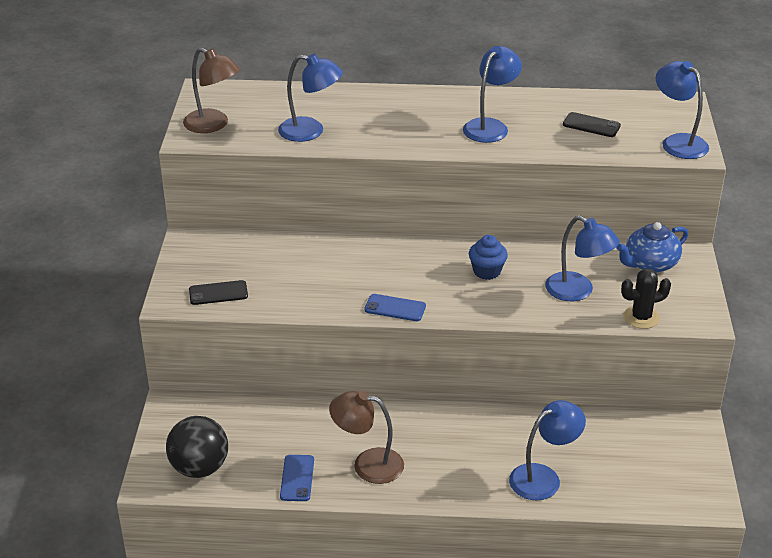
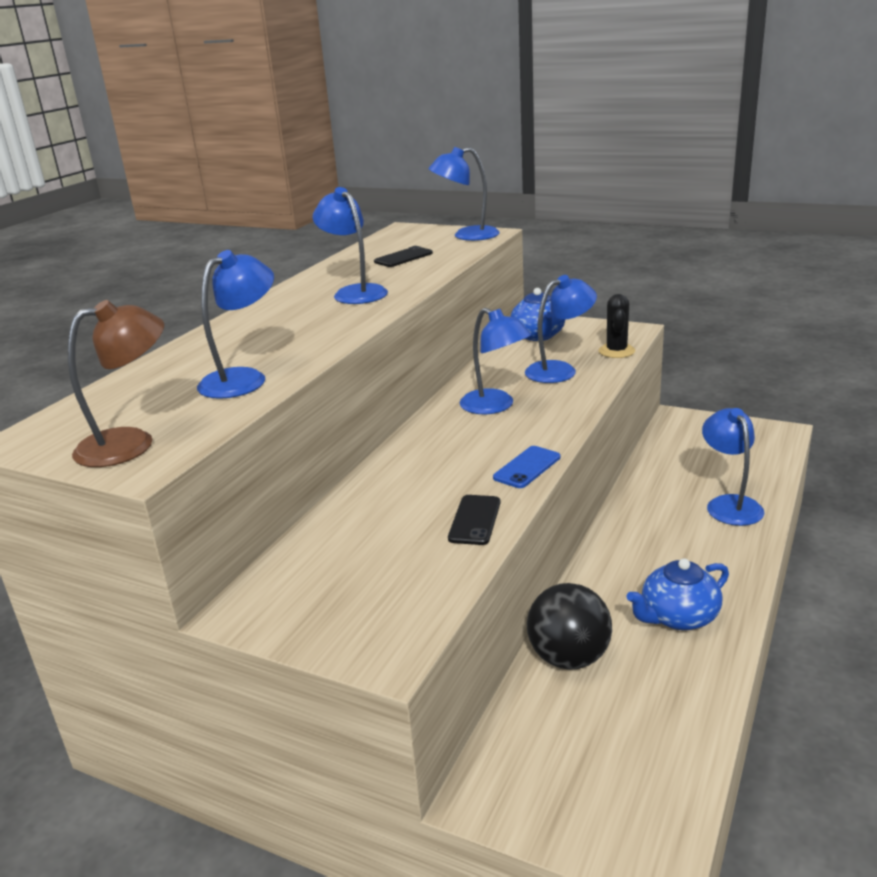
camera: 65 degrees left, 10 degrees down
black ball [166,416,228,478] -> black ball moved to [527,583,612,670]
black phone [189,280,248,305] -> black phone moved to [448,495,500,545]
blue phone [280,455,314,501] -> none
brown lamp [329,391,404,484] -> blue teapot [626,558,729,630]
blue cupcake [469,235,508,280] -> blue lamp [460,308,531,414]

